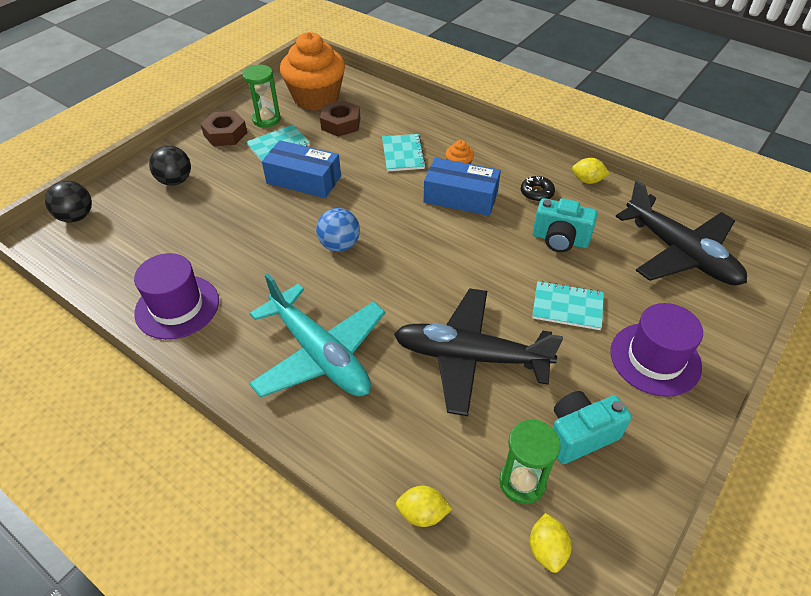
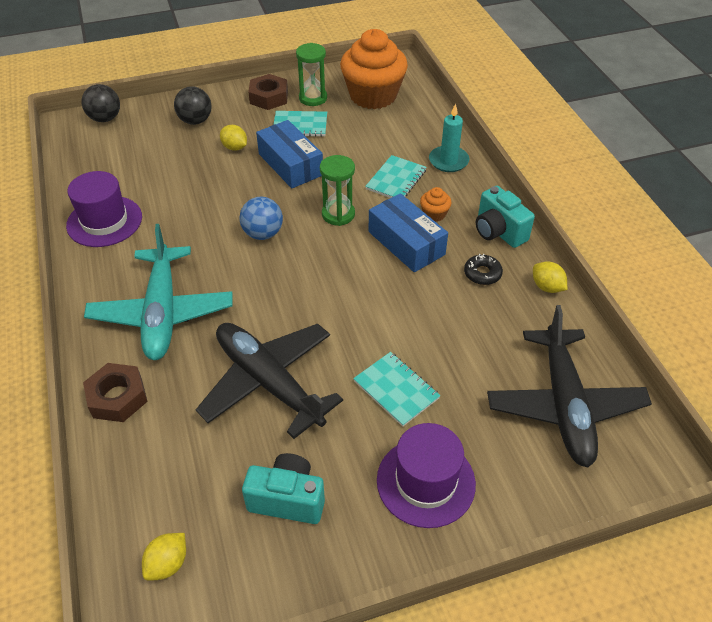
camera: 35 degrees right, 0 degrees up
brown nut [320,100,360,137] -> brown nut moved to [83,363,148,422]
yellow lemon [396,486,452,527] -> yellow lemon moved to [220,125,247,151]
green hourglass [499,420,561,504] -> green hourglass moved to [320,155,355,226]
turquoise camera [533,198,598,252] -> turquoise camera moved to [476,186,535,248]
none -> turquoise candle [429,103,469,172]

